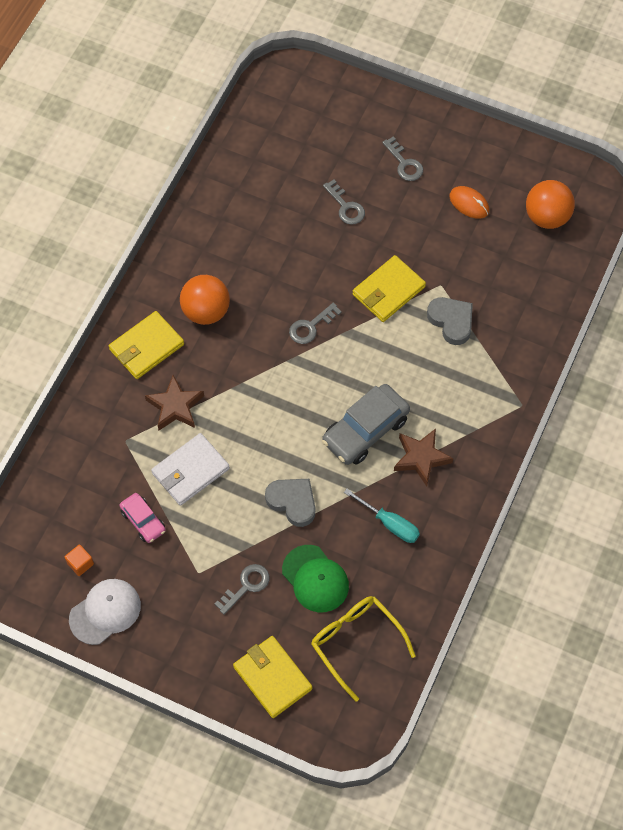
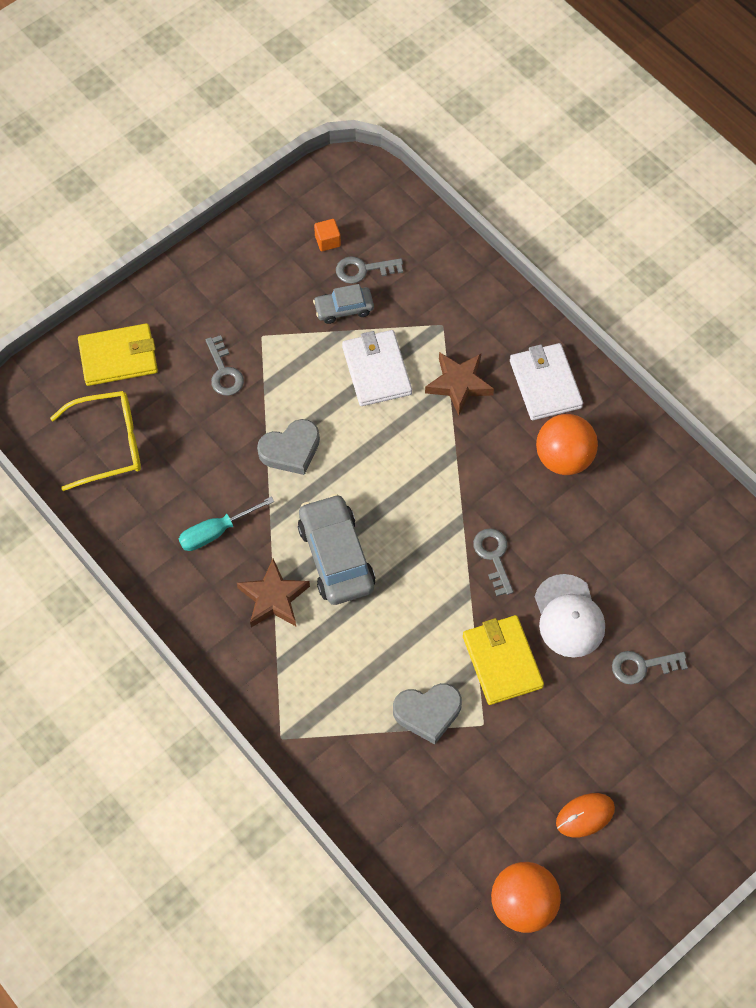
camera: 115 degrees right, 0 degrees up
white cap [69,579,141,645] -> white cap moved to [535,574,605,658]
yellow wallet [109,311,184,379] -> white wallet [510,343,583,420]
pink car [120,493,166,543] -> grey car [313,284,374,324]
green cap [282,545,349,612] -> none
grey key [382,137,423,181] -> grey key moved to [336,256,403,284]

